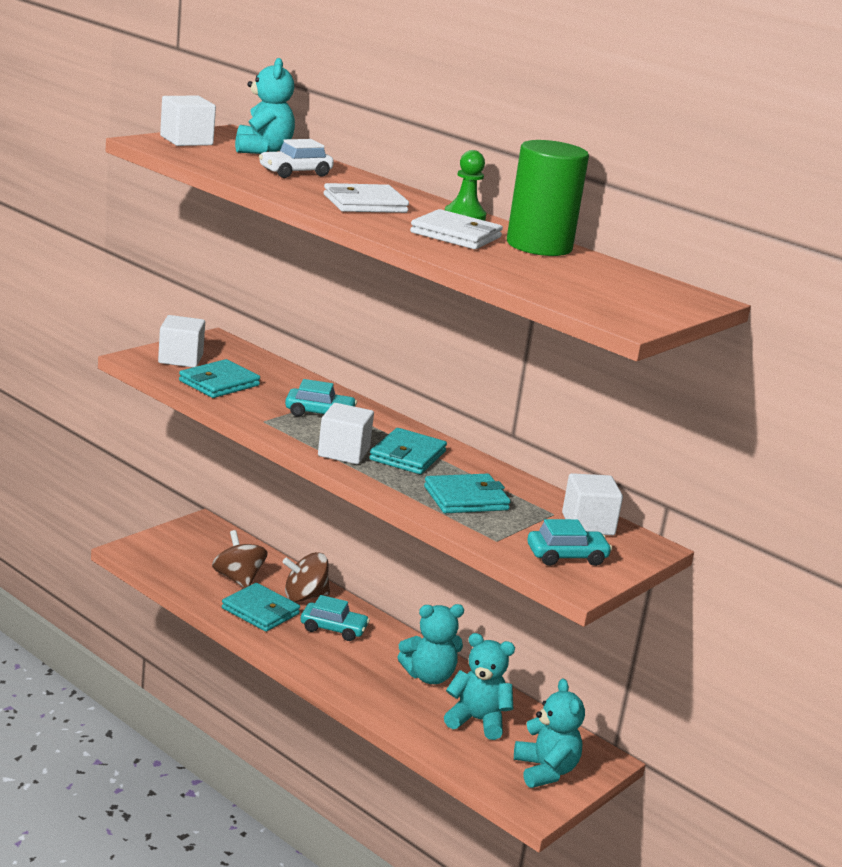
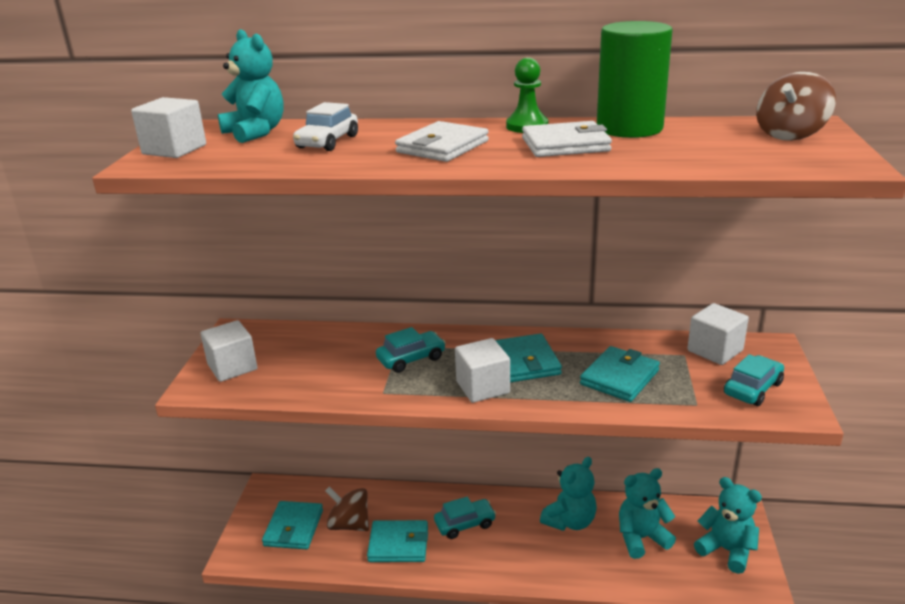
camera: 30 degrees left, 5 degrees up
turquoise wallet [179,359,260,398] -> turquoise wallet moved to [262,501,323,549]
brown spinning top [282,552,330,602] -> brown spinning top moved to [756,72,836,141]

